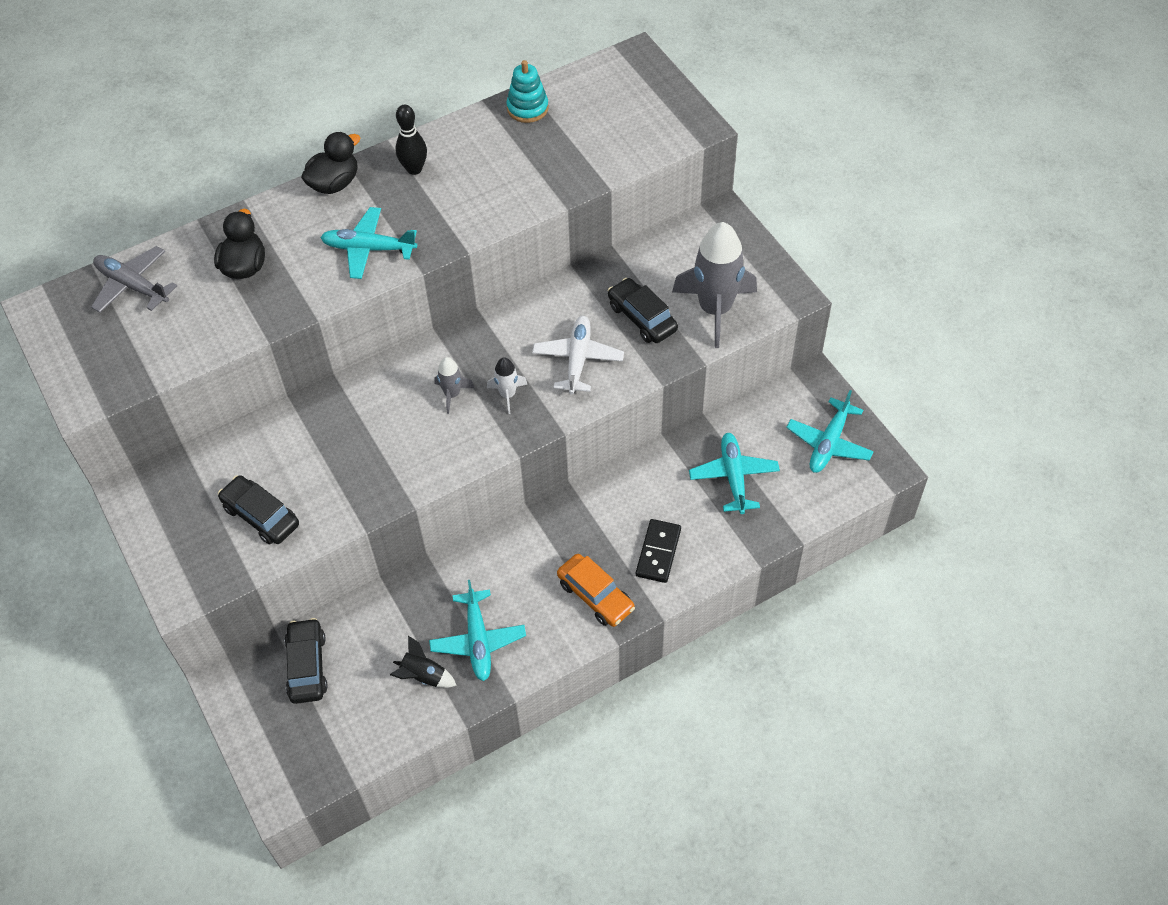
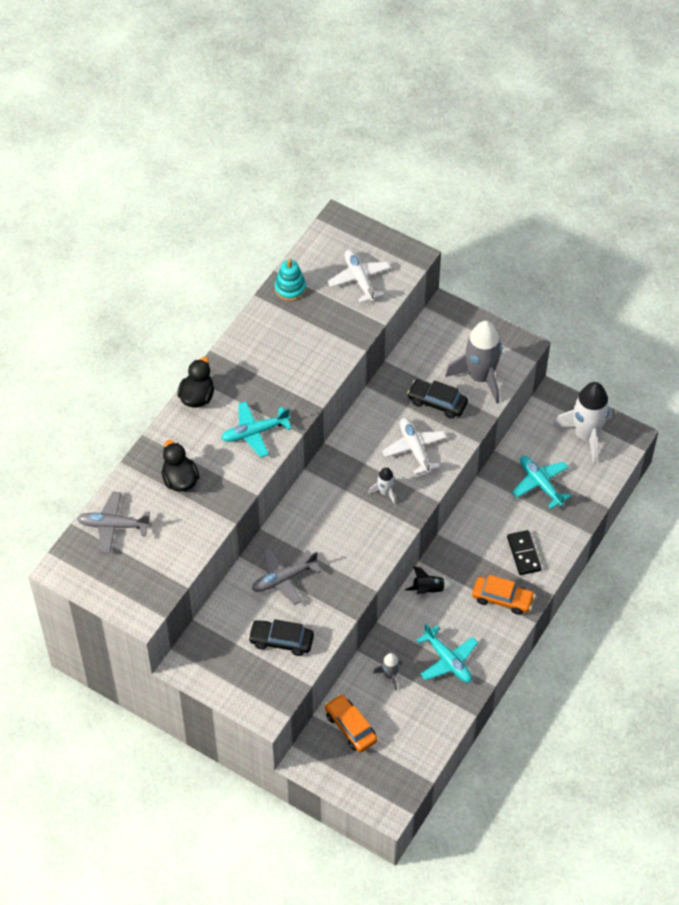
camera: 30 degrees left, 0 degrees up
black car [284,618,328,704] -> orange car [325,694,378,753]
black rocket [390,636,457,688] -> black rocket moved to [405,566,453,594]
black bowling pin [395,105,427,175] -> none
grey rocket [434,357,474,414] -> grey rocket moved to [373,653,402,690]
turquoise plane [786,390,874,473] -> white rocket [553,382,612,465]
none -> grey plane [252,548,321,605]
none -> white plane [328,250,391,303]

